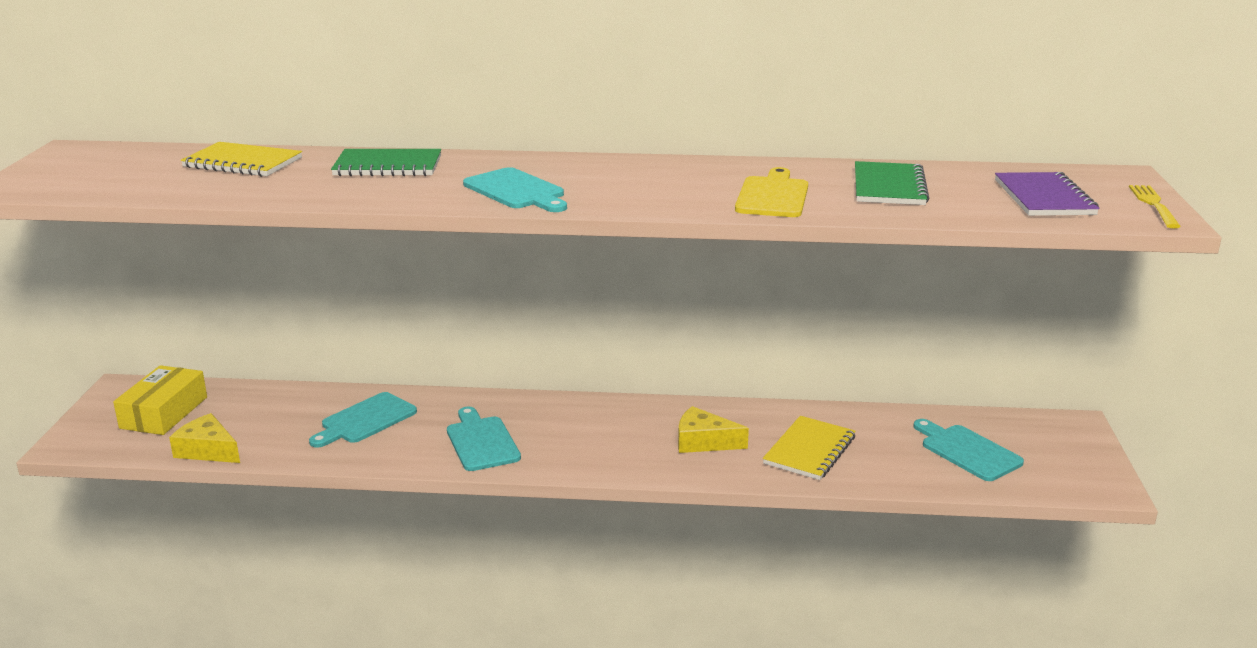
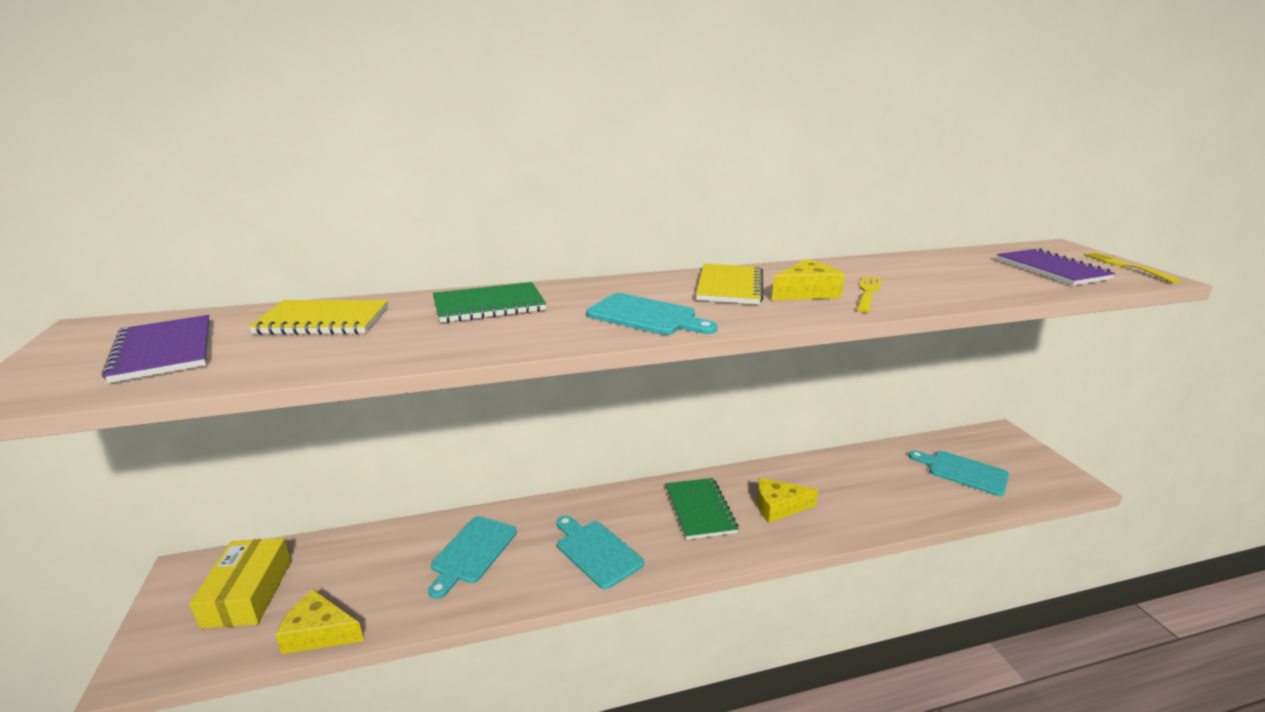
camera: 20 degrees left, 0 degrees up
yellow cutting board [735,167,808,217] -> yellow fork [857,276,882,312]
yellow notebook [763,416,856,480] -> yellow notebook moved to [696,264,764,304]
green notebook [855,161,929,205] -> green notebook moved to [666,478,739,540]
none -> purple notebook [102,315,210,383]
none -> yellow cheese [772,259,845,300]

